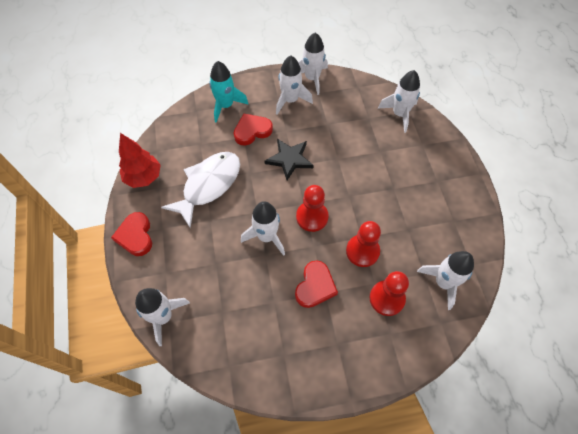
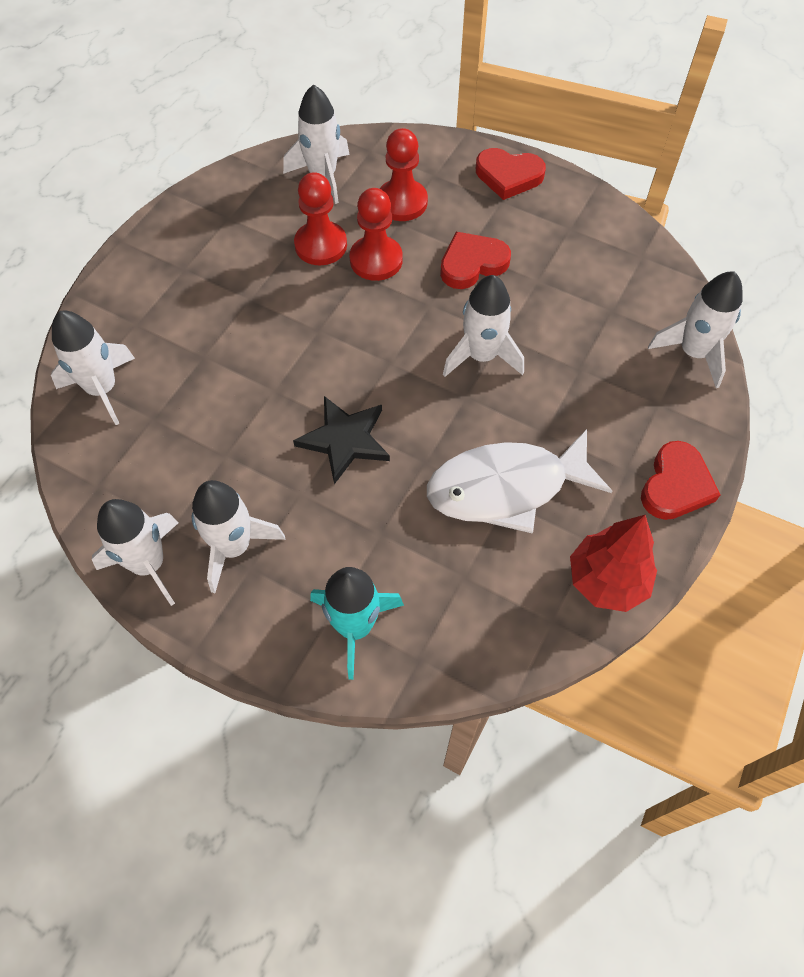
camera: 140 degrees left, 0 degrees up
red heart [234,114,273,146] -> red heart moved to [476,148,546,200]
red pawn [296,185,329,232] -> red pawn moved to [294,172,347,265]

